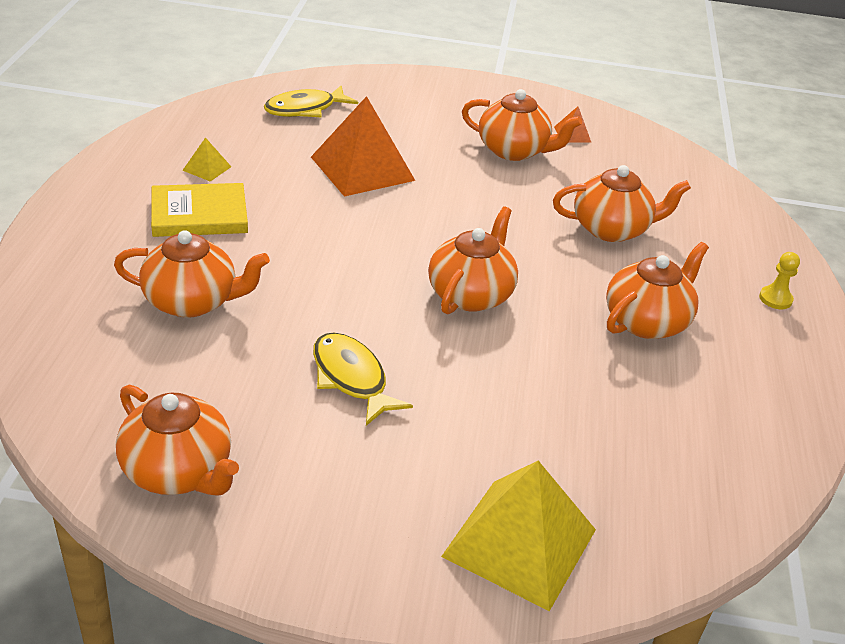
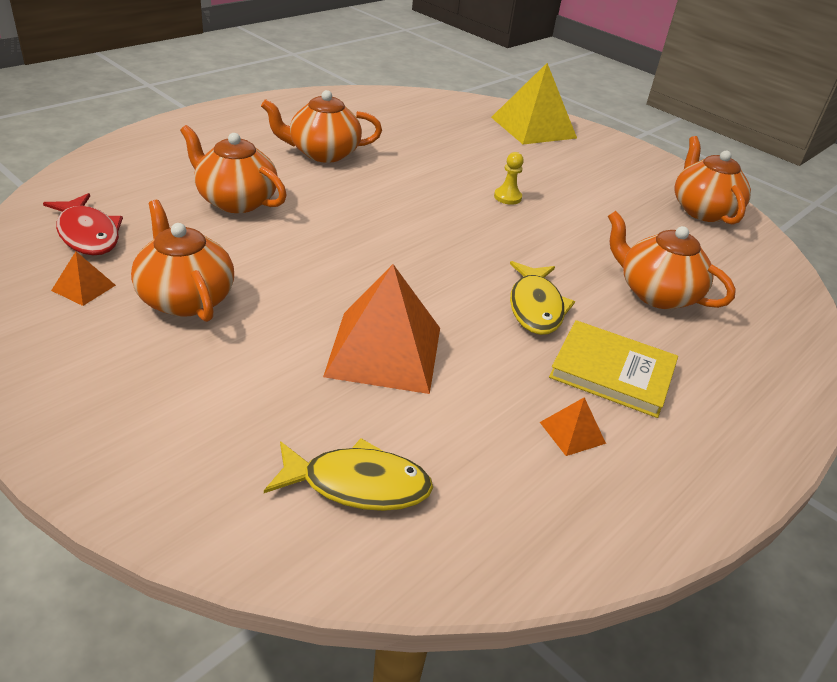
camera: 145 degrees left, 0 degrees up
yellow pyramid [182,137,231,181] -> orange pyramid [540,397,606,456]
yellow fish [313,333,413,426] -> yellow fish moved to [510,261,575,335]
orange teapot [428,207,518,315] -> none
yellow pawn [759,252,800,309] -> yellow pawn moved to [494,152,524,205]
none -> red fish [43,193,123,255]

